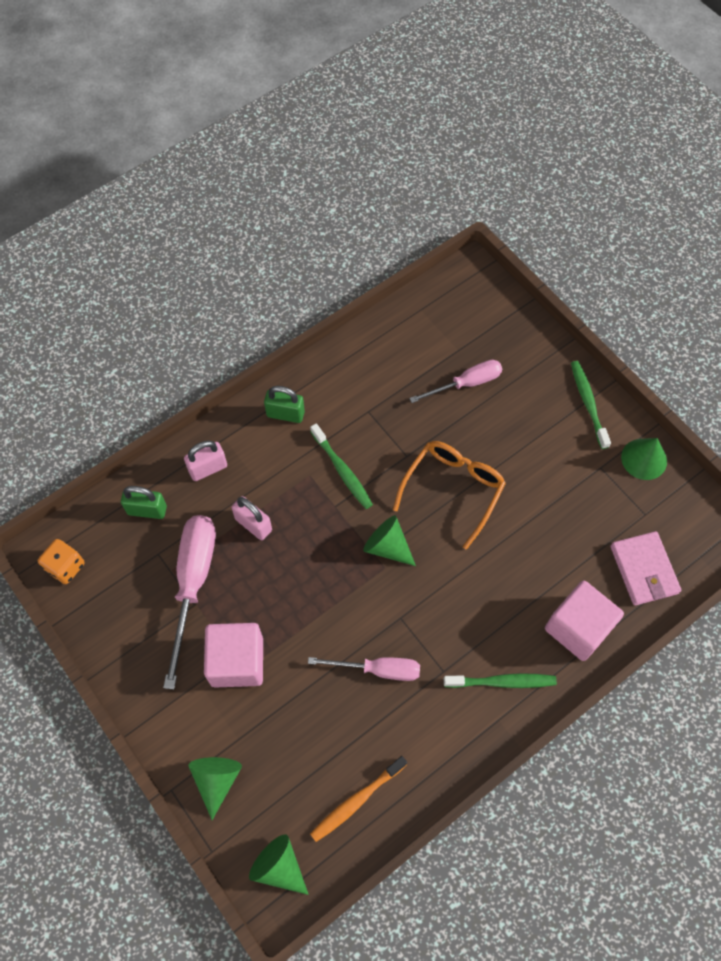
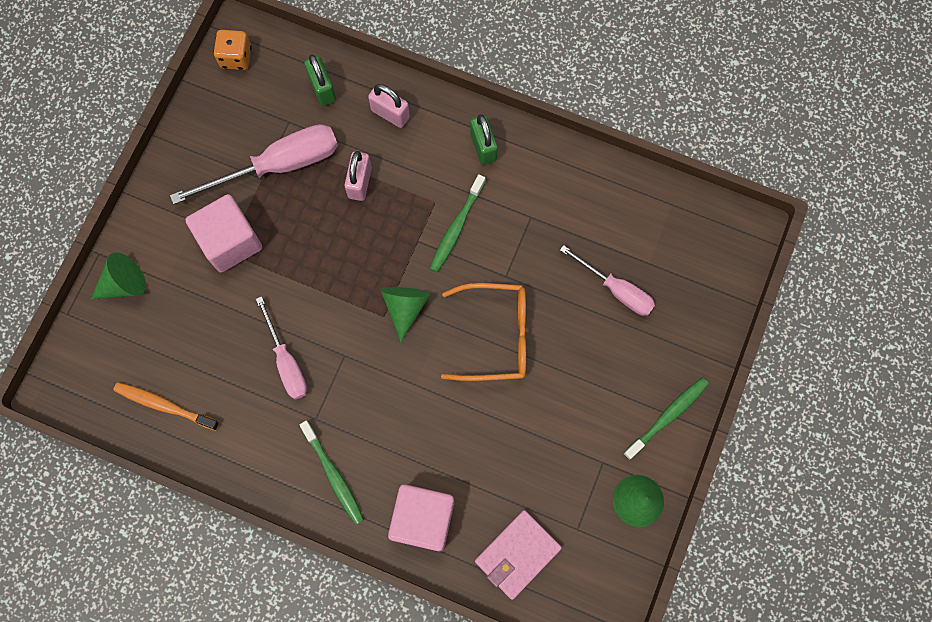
camera: 60 degrees right, 10 degrees up
green cone [249,834,309,895] -> none

